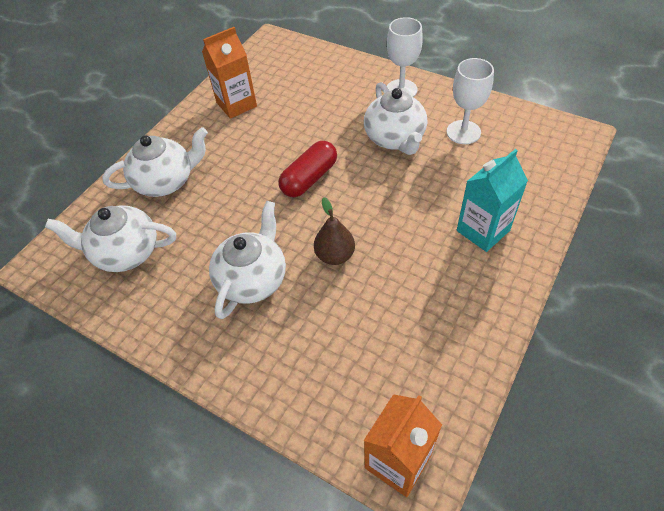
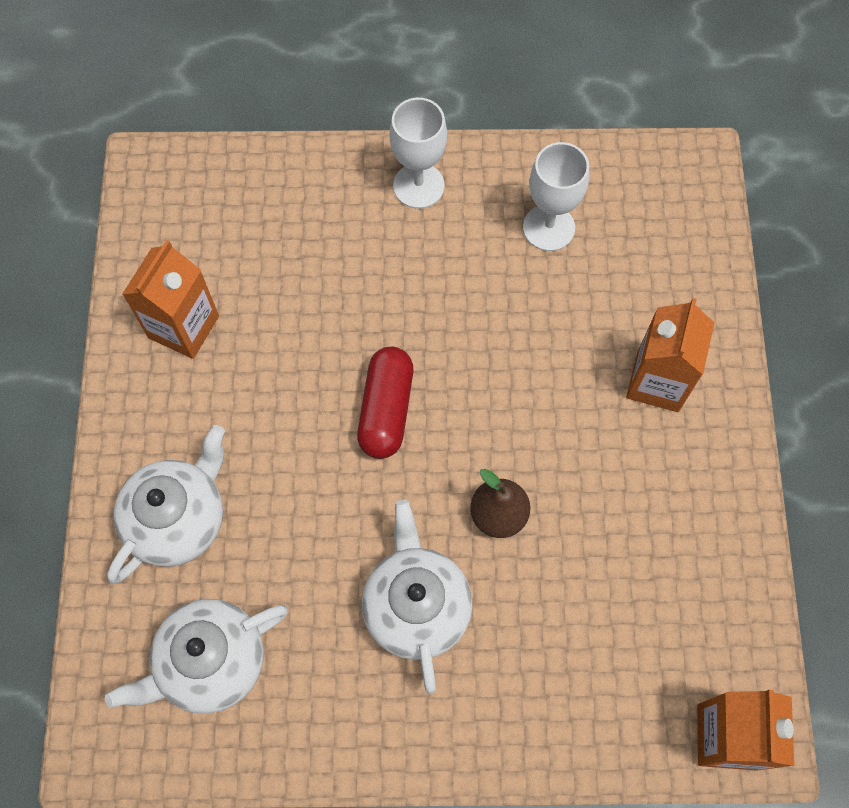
camera: 35 degrees left, 15 degrees up
white teapot [364,82,427,155] -> none
turquoise carton [457,149,528,252] -> orange carton [626,298,715,412]

